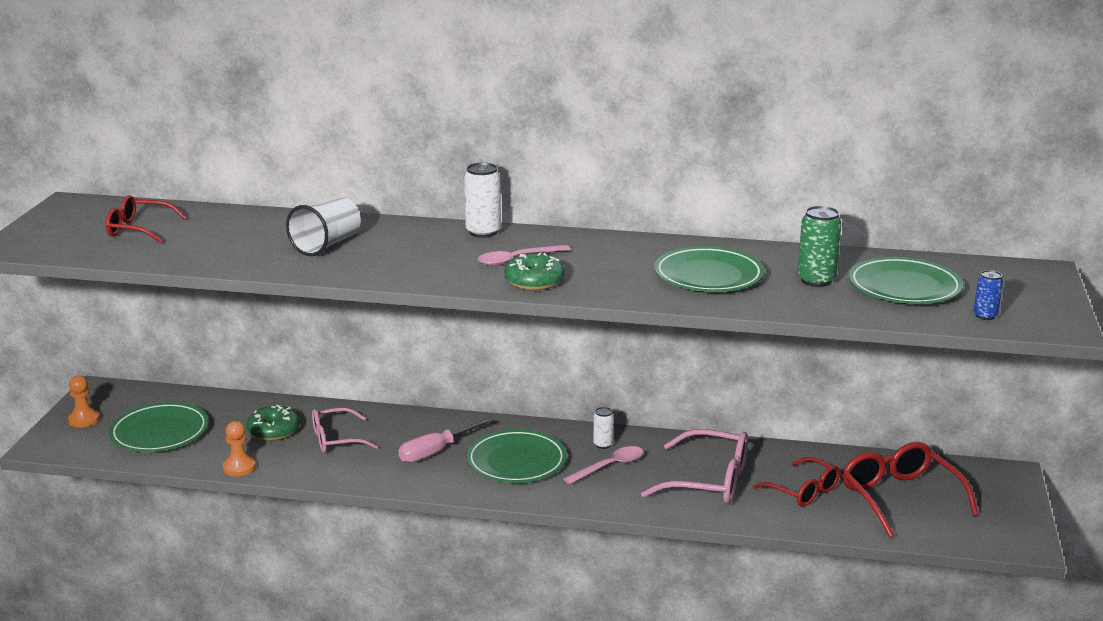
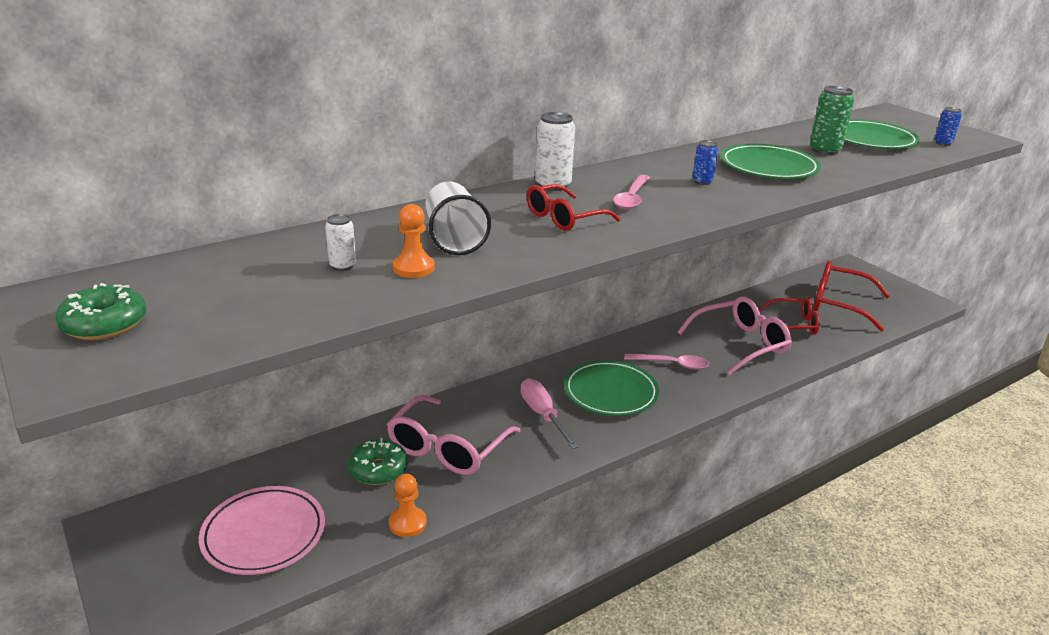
camera: 45 degrees left, 5 degrees up
orange pawn [68,375,100,428] -> orange pawn moved to [393,204,435,278]
red glasses [106,195,187,243] -> red glasses moved to [527,184,620,231]
green plate [109,402,209,452] -> pink plate [199,486,325,575]
pink glasses [312,408,378,453] -> pink glasses [387,395,521,475], size x1.52
pink screwdriver [398,418,493,463] -> pink screwdriver turned 150 degrees clockwise [521,378,579,449]
green donut [504,253,564,290] -> green donut moved to [55,283,147,340]
pink spoon [564,446,644,484] -> pink spoon turned 90 degrees clockwise [624,354,709,370]
white can [593,407,614,449] -> white can moved to [325,214,356,271]
none -> blue can [693,140,718,185]

